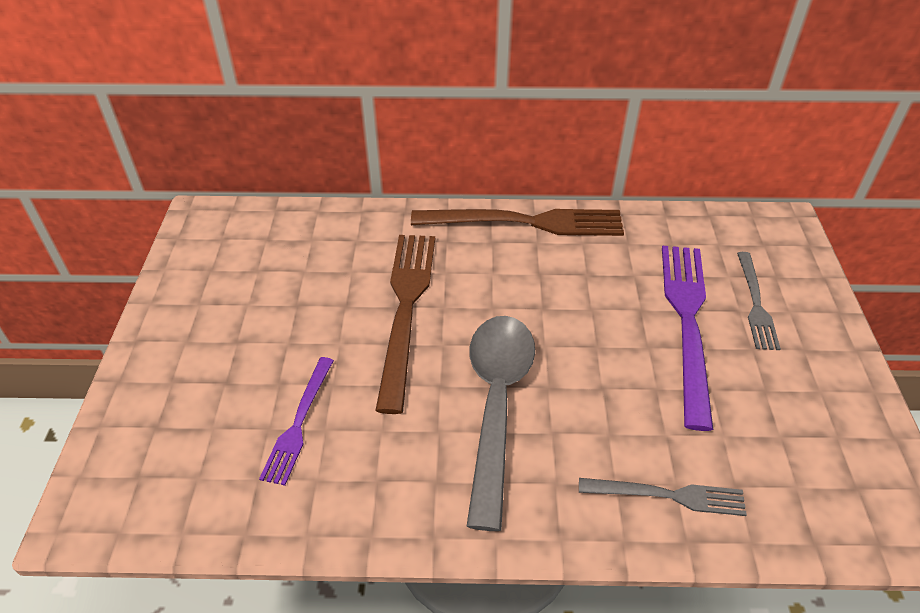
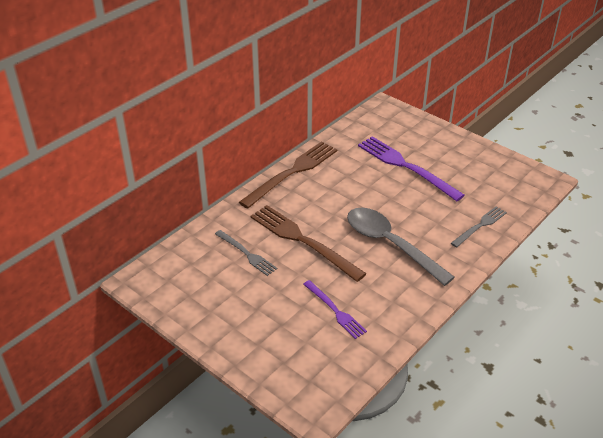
camera: 50 degrees left, 5 degrees down
grey fork [737,252,781,350] -> grey fork moved to [215,230,277,276]

